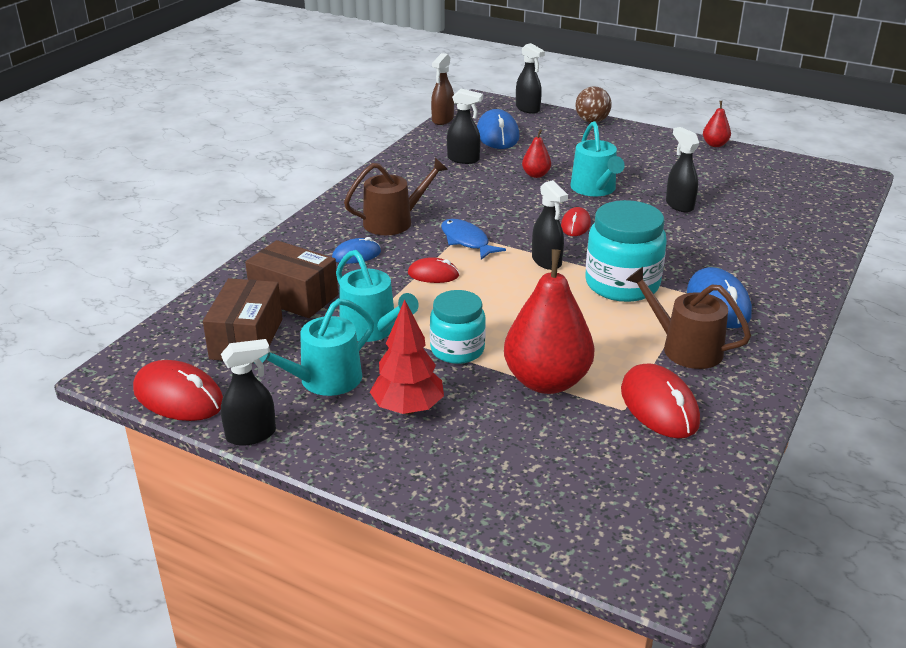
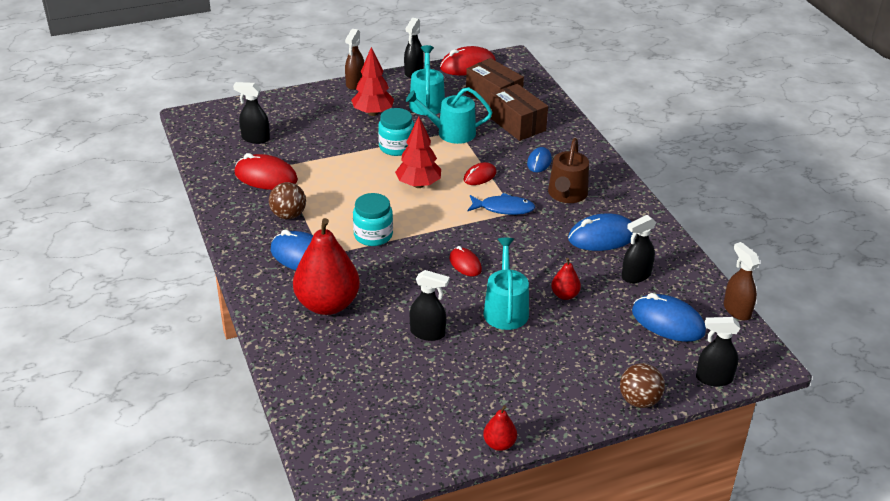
camera: 130 degrees right, 5 degrees up
brown box [245,240,338,318] -> brown box turned 75 degrees clockwise [490,84,548,141]
red pear [504,249,595,394] -> red pear moved to [293,218,360,315]
black spray bottle [532,180,568,270] -> black spray bottle moved to [233,82,270,144]
turquoise watering can [570,121,625,196] -> turquoise watering can turned 60 degrees clockwise [483,238,529,330]
turquoise jar [586,200,667,302] -> turquoise jar [353,193,393,246], size x0.66
brown watering can [626,267,751,369] -> brown ball [269,182,306,219]
none -> brown spray bottle [345,29,364,90]
none -> red tree [395,116,441,188]
none -> blue mouse [568,213,633,251]

